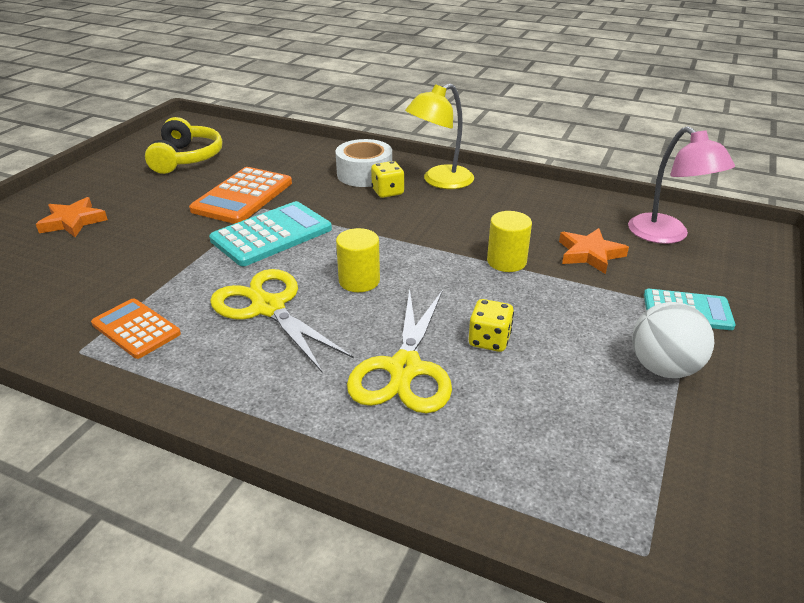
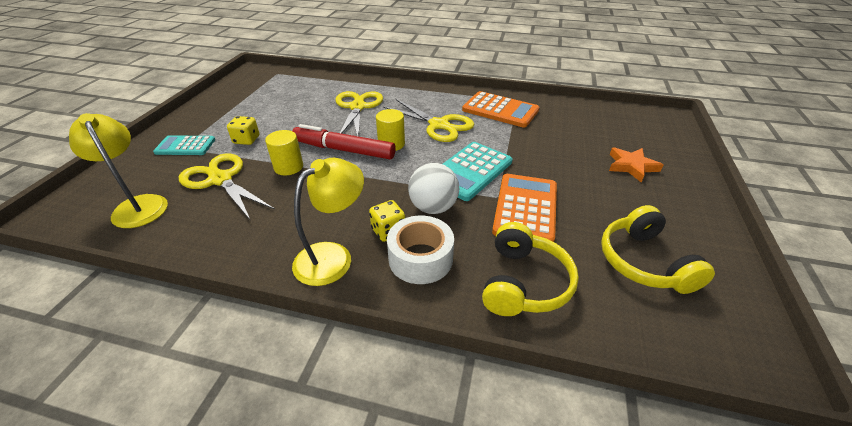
camera: 170 degrees right, 5 degrees up
orange calculator [91,298,181,359] -> orange calculator [462,91,539,127], size x1.55
yellow dice [469,299,514,352] -> yellow dice moved to [227,116,259,145]
orange star [559,228,629,274] -> yellow scissors [179,153,275,221]
pink lamp [628,126,735,244] -> yellow lamp [69,113,168,228]
white ball [632,302,714,378] -> white ball moved to [408,163,459,214]
none -> red marker [293,124,396,159]
none -> yellow headphones [482,222,579,316]

